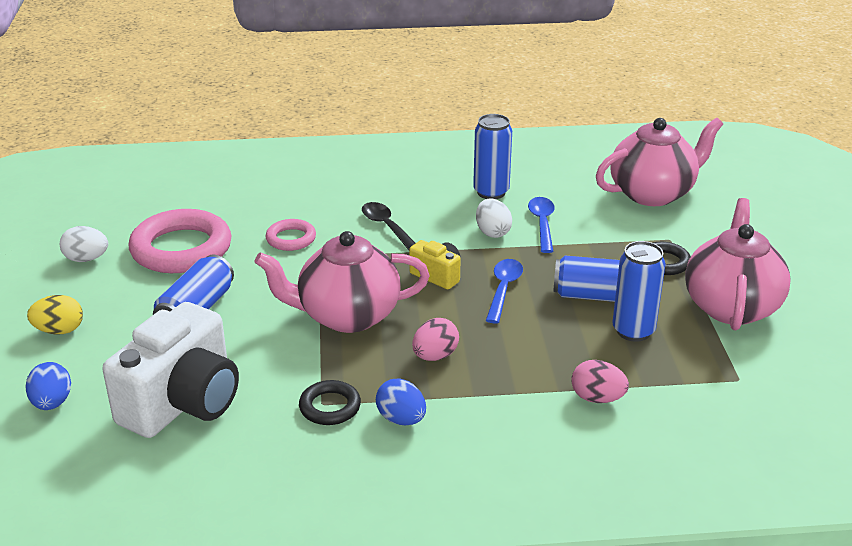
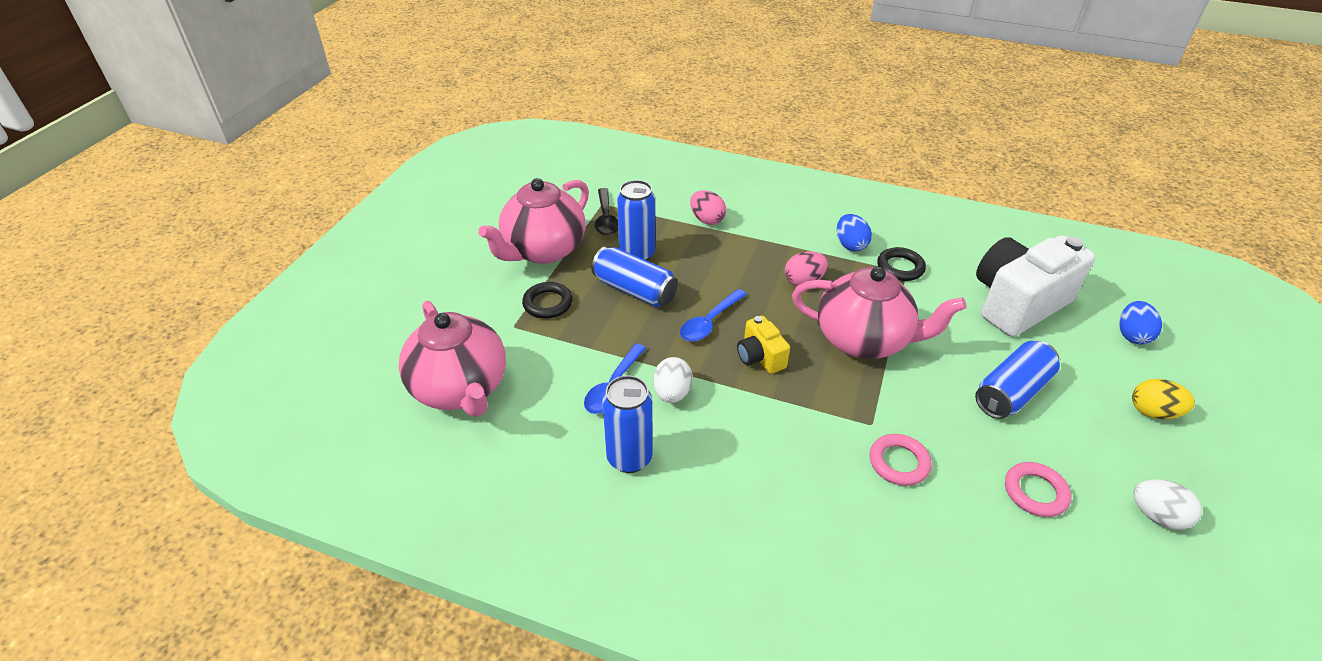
camera: 155 degrees left, 10 degrees up
pink ring [128,209,232,273] -> pink ring [1005,462,1071,517], size x0.51
black spoon [362,202,415,250] -> black spoon moved to [595,188,618,236]
pink teapot [596,118,723,206] -> pink teapot turned 120 degrees counterclockwise [399,301,506,417]

